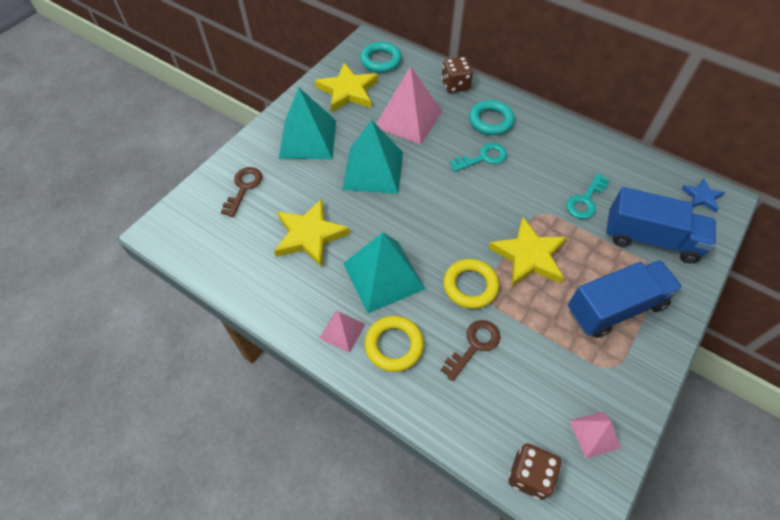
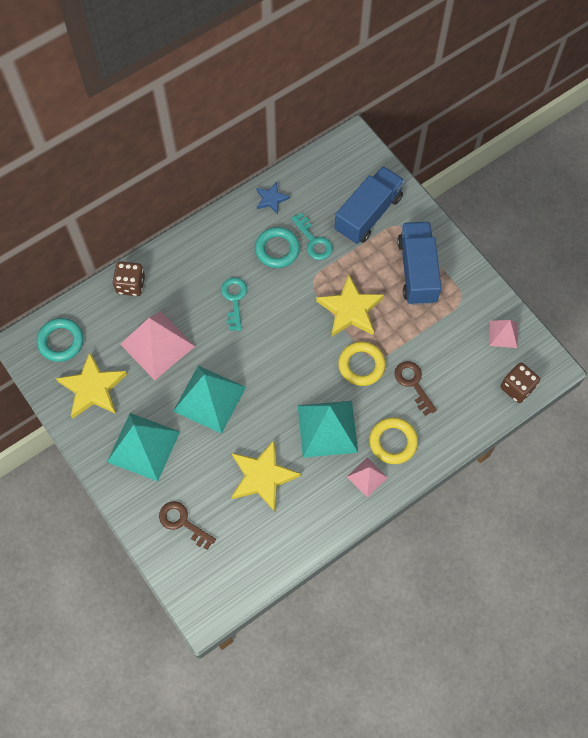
camera: 70 degrees left, 10 degrees up
turquoise ring [469,100,515,135] -> turquoise ring moved to [255,227,300,268]
blue star [681,178,725,213] -> blue star moved to [256,182,290,214]

